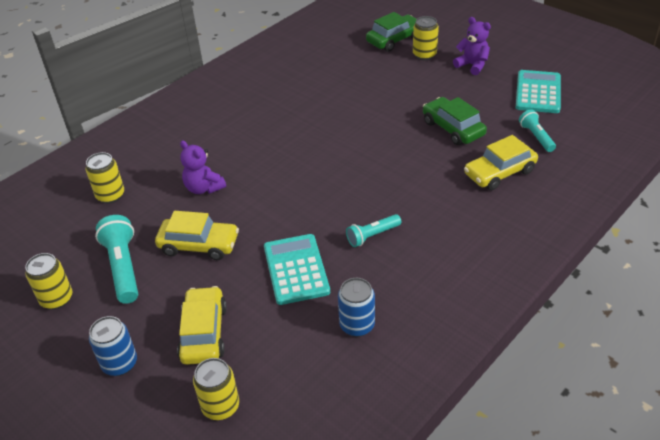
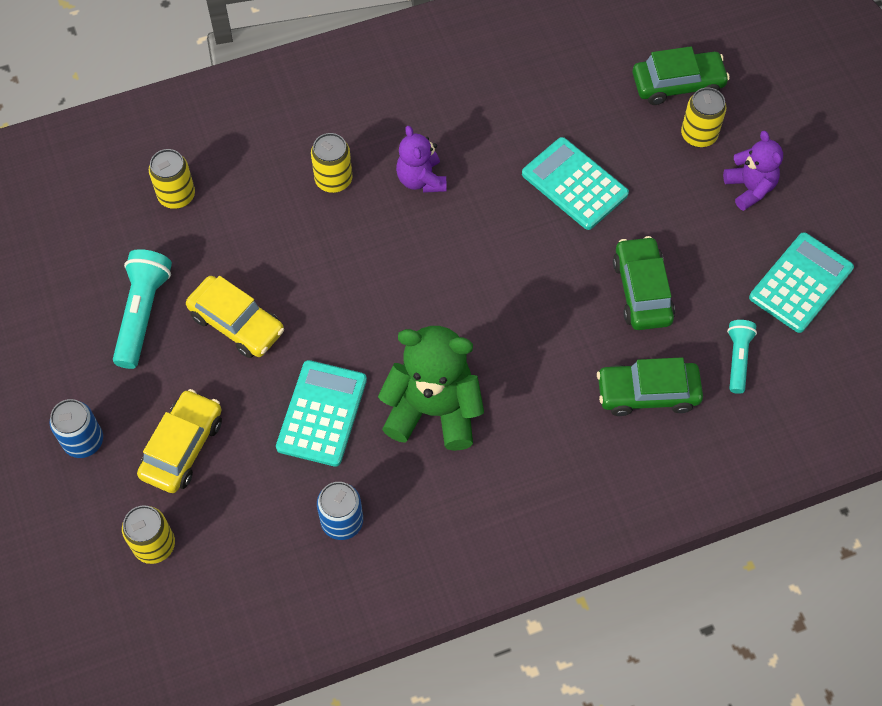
camera: 25 degrees right, 20 degrees up
yellow can [25,253,72,309] -> yellow can moved to [311,133,352,193]
purple teddy bear [180,140,226,194] -> purple teddy bear moved to [396,126,447,193]
turquoise flashlight [346,214,401,247] -> green teddy bear [378,326,484,451]
yellow car [464,135,538,190] -> green car [597,357,703,416]
none -> turquoise calculator [522,137,629,230]

